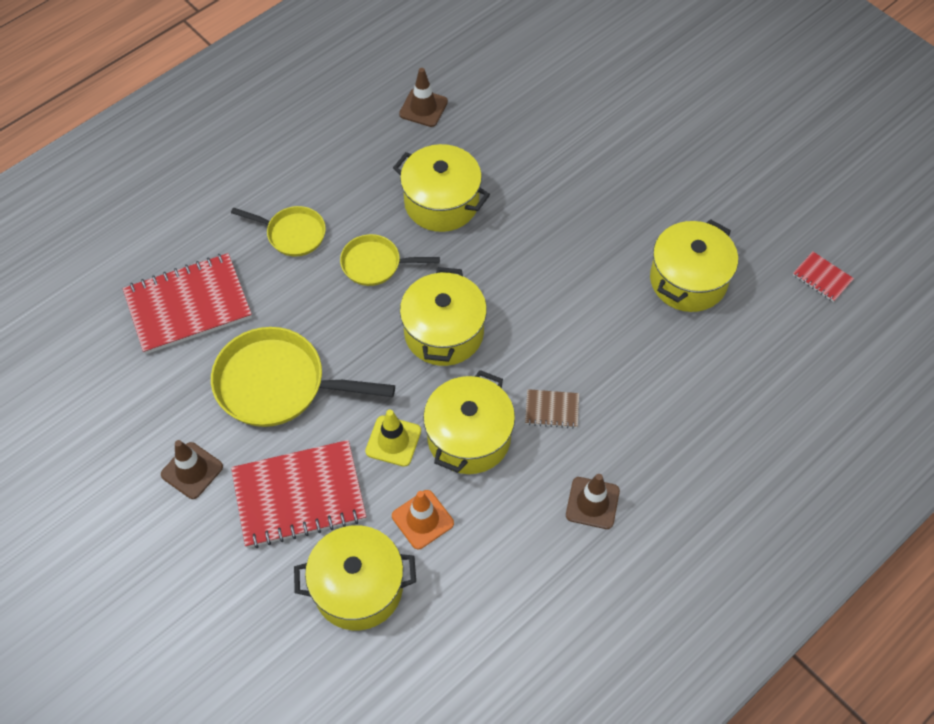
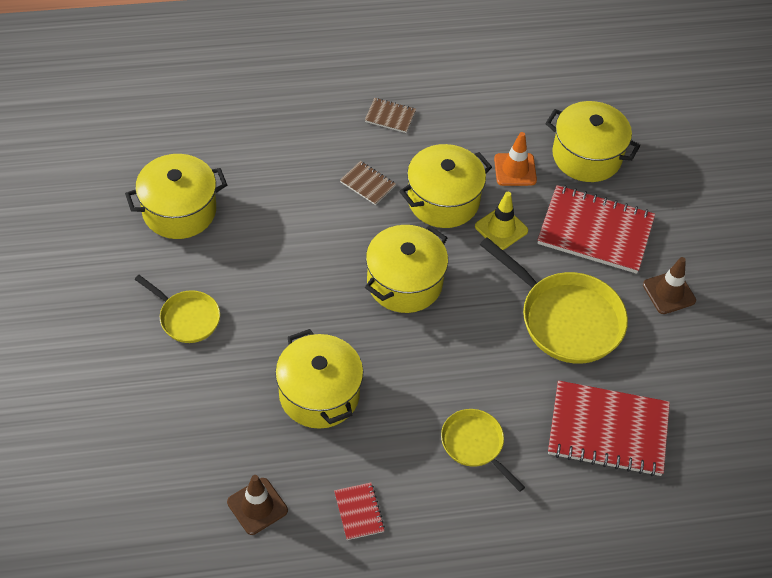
camera: 150 degrees left, 5 degrees down
yellow pan [340,234,440,286] -> yellow pan moved to [135,275,220,343]
brown traffic cone [566,474,620,529] -> brown notebook [365,98,416,133]
red notebook [793,252,854,302] -> red notebook moved to [334,483,385,540]

